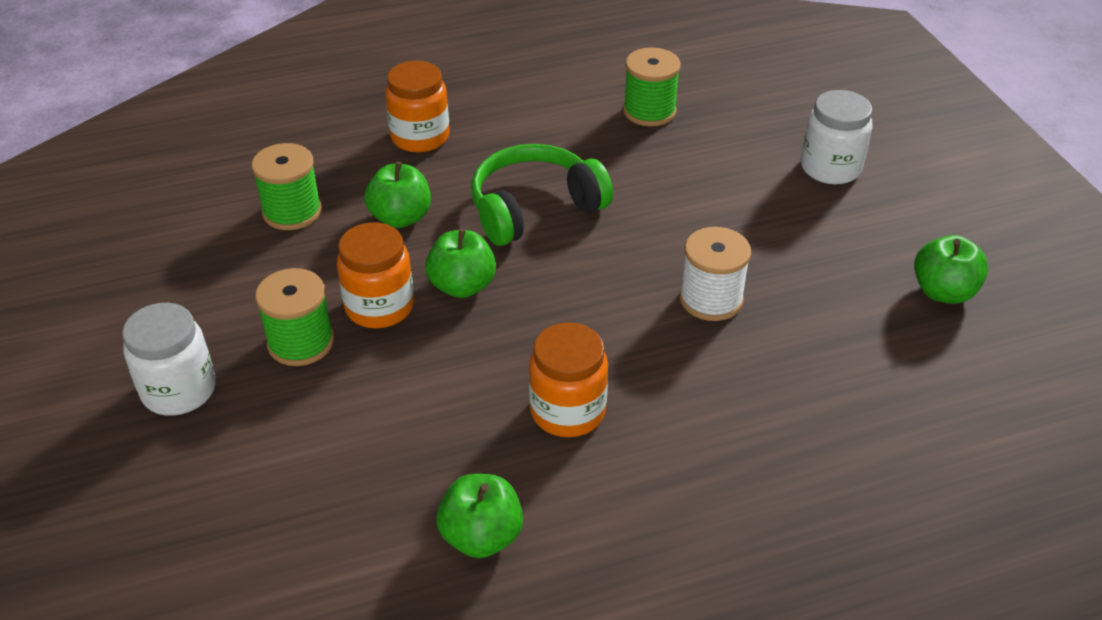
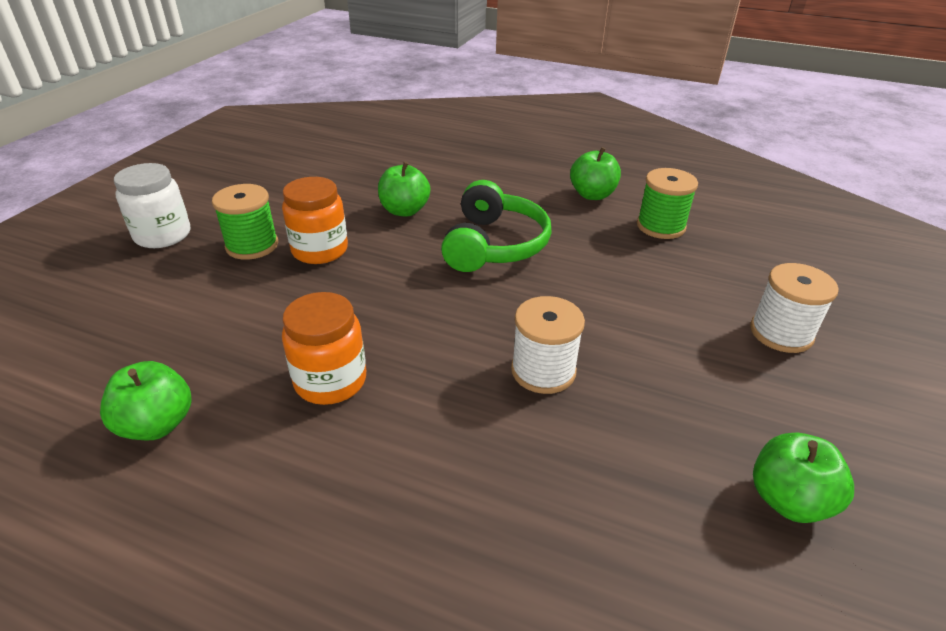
camera: 40 degrees right, 5 degrees down
green spool [252,143,322,230] -> none
orange jar [385,61,450,153] -> none
green apple [425,229,496,298] -> green apple moved to [570,147,621,200]
green headphones [471,144,613,246] -> green headphones turned 90 degrees clockwise [441,180,552,272]
white jar [801,90,873,184] -> white spool [750,263,839,353]

